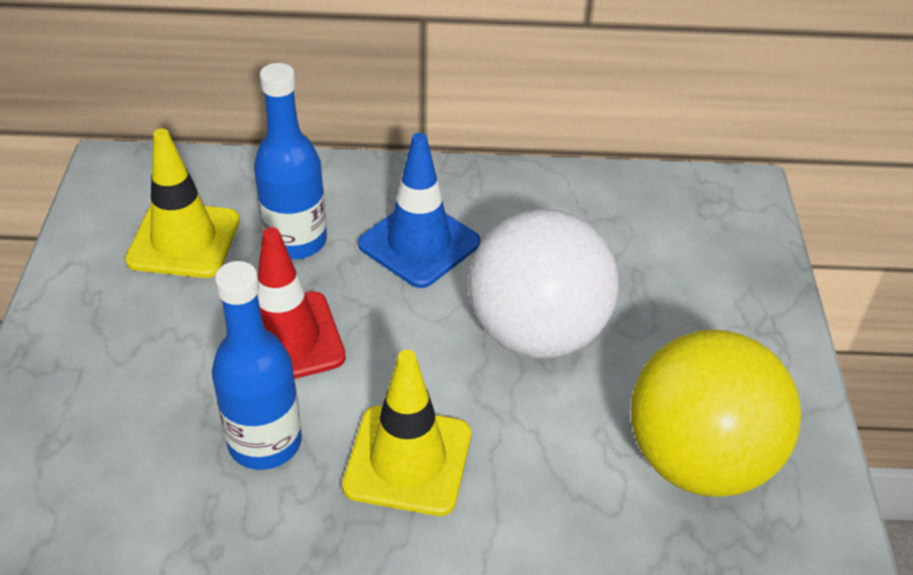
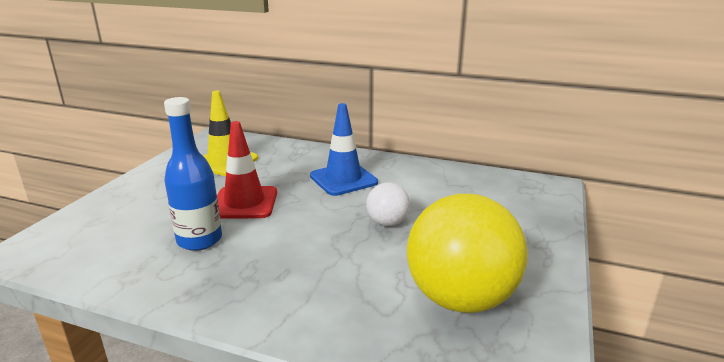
camera: 20 degrees right, 20 degrees down
blue bottle [254,63,327,259] -> none
yellow traffic cone [342,350,471,516] -> none
white ball [468,209,619,358] -> white ball [366,183,410,226], size x0.48

